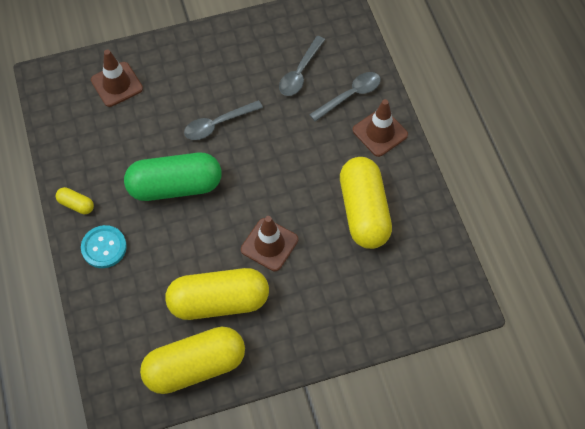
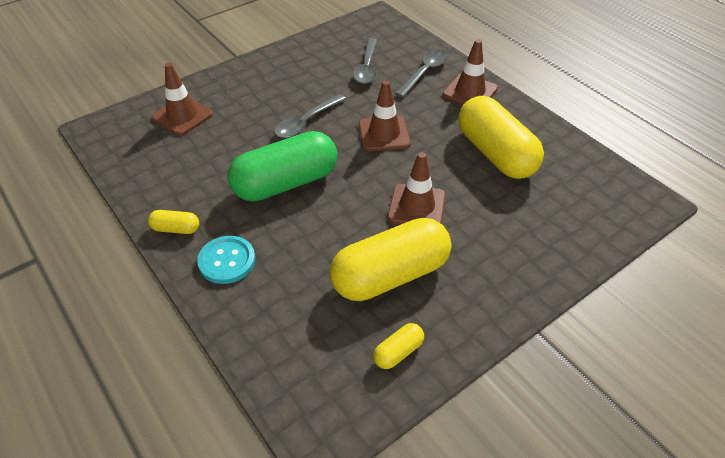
camera: 20 degrees left, 15 degrees down
yellow capsule [140,327,245,394] -> yellow capsule [373,323,424,369], size x0.43
none -> brown traffic cone [359,80,411,151]

